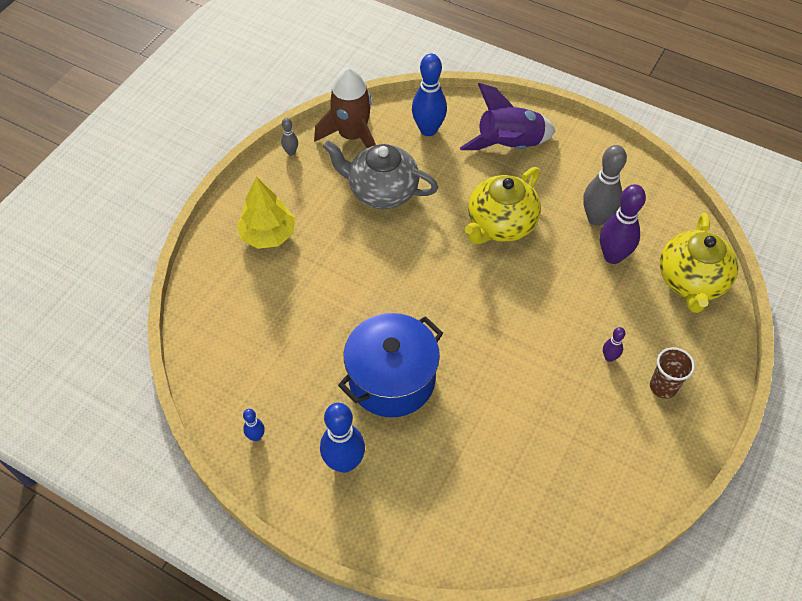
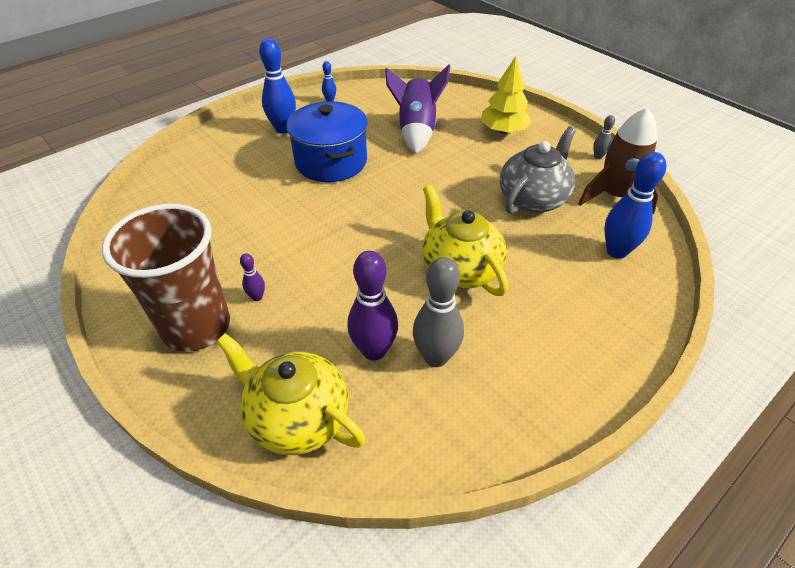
camera: 110 degrees right, 10 degrees down
purple rocket [460,83,556,150] -> purple rocket moved to [385,64,451,154]
brown cup [650,347,695,399] -> brown cup [102,204,230,352], size x2.21

